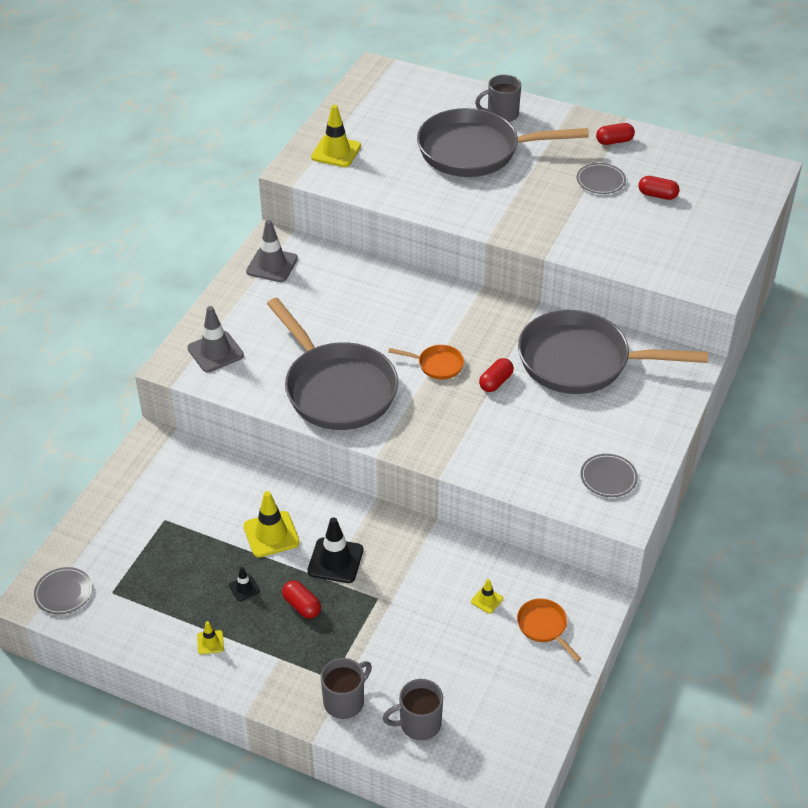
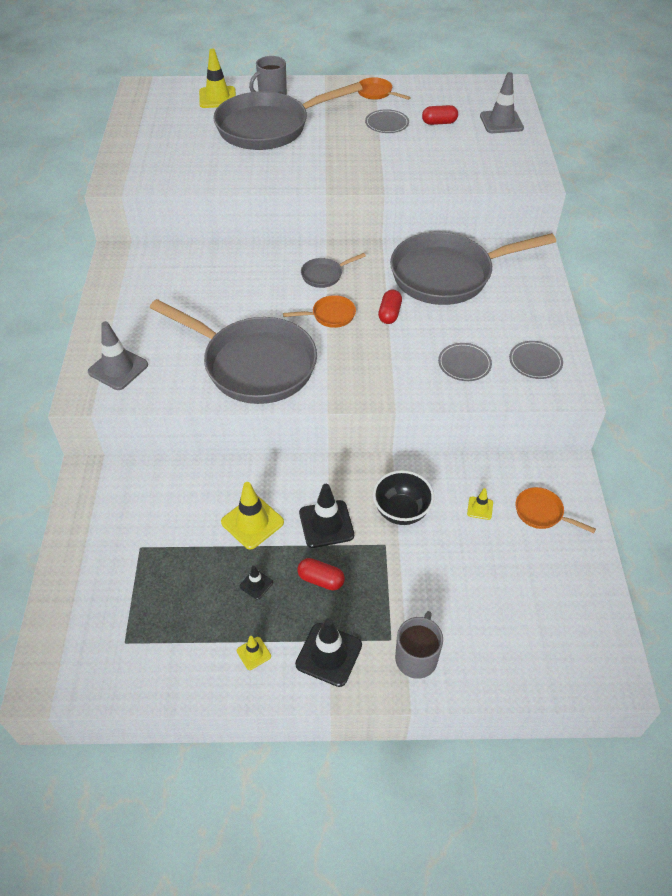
camera: 25 degrees left, 5 degrees up
grey plate [34,567,92,614] -> grey plate moved to [438,343,492,381]
grey traffic cone [246,220,298,282] -> grey traffic cone moved to [480,72,524,133]
yellow traffic cone [311,105,361,167] -> yellow traffic cone moved to [199,49,236,108]
grey mug [383,679,443,740] -> none
red capsule [596,123,635,145] -> orange pan [358,77,411,100]
none -> black traffic cone [295,618,362,687]
none -> grey pan [301,253,366,288]
none -> black bowl [373,470,434,525]

